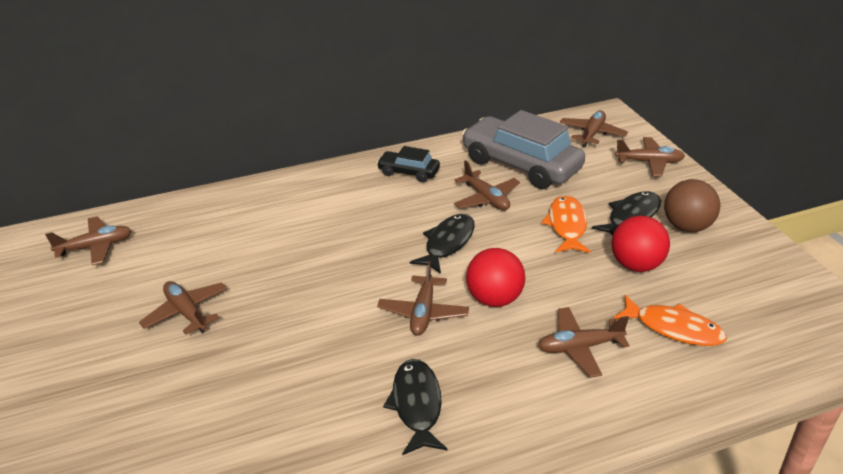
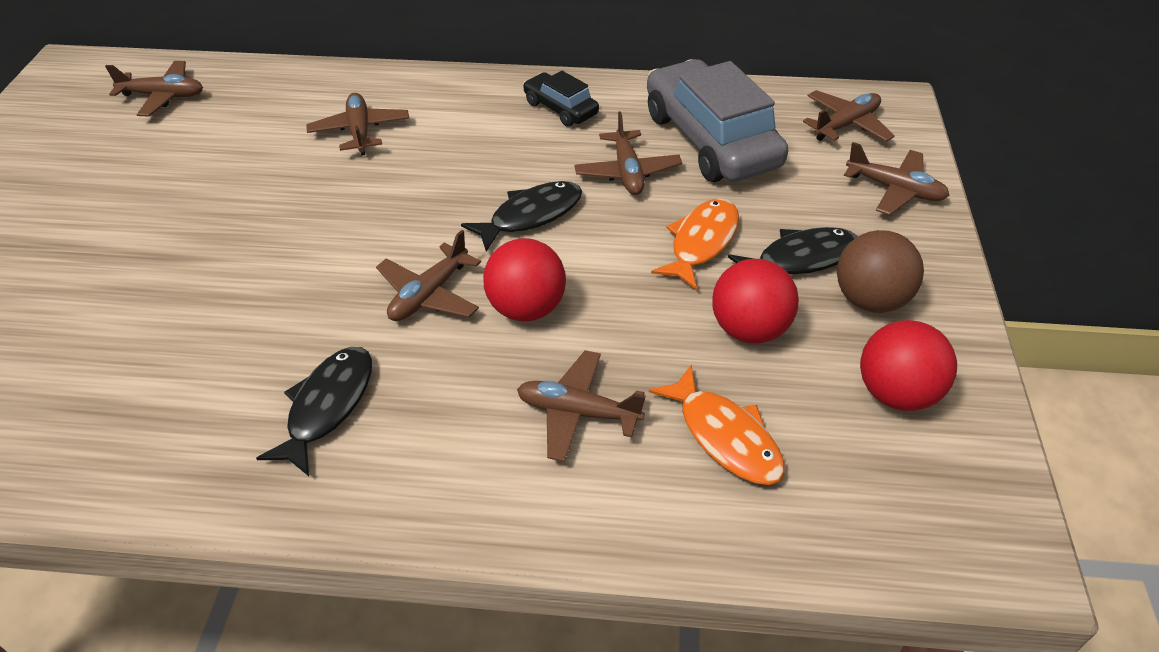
camera: 25 degrees right, 10 degrees up
brown plane [139,281,227,335] -> brown plane moved to [306,93,409,156]
none -> red ball [860,320,957,411]

